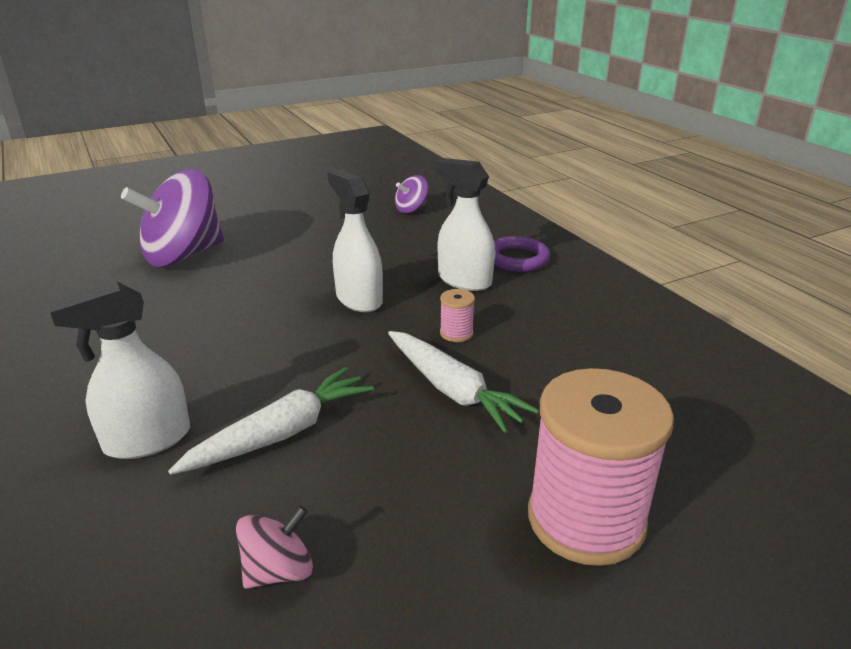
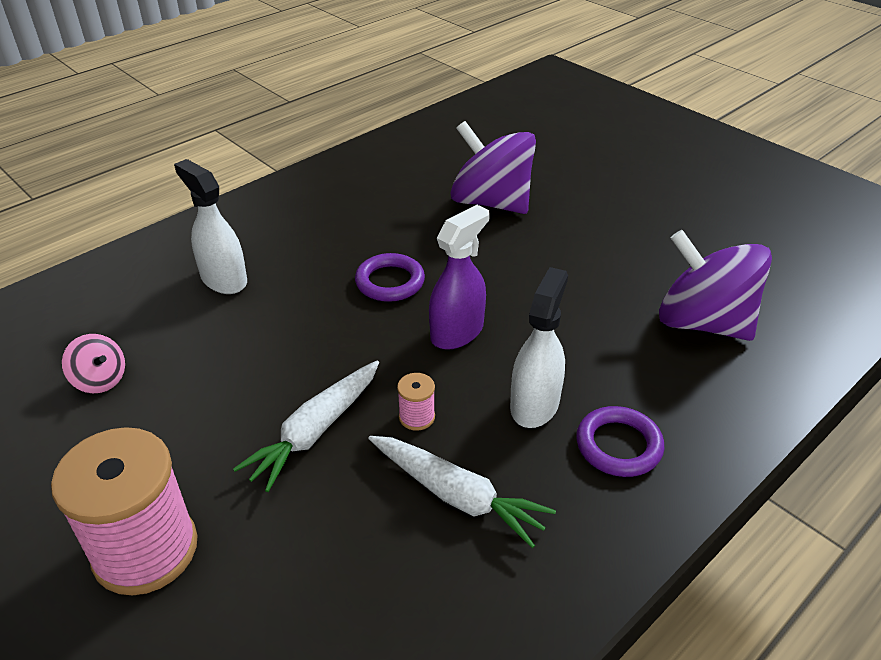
camera: 75 degrees right, 10 degrees up
white carrot [168,367,374,475] -> white carrot moved to [368,436,556,548]
white spray bottle [328,169,383,312] -> purple spray bottle [429,205,490,349]
purple spinning top [395,175,428,213] -> purple spinning top [659,230,772,341], size x2.19
none -> purple ring [355,253,425,302]

